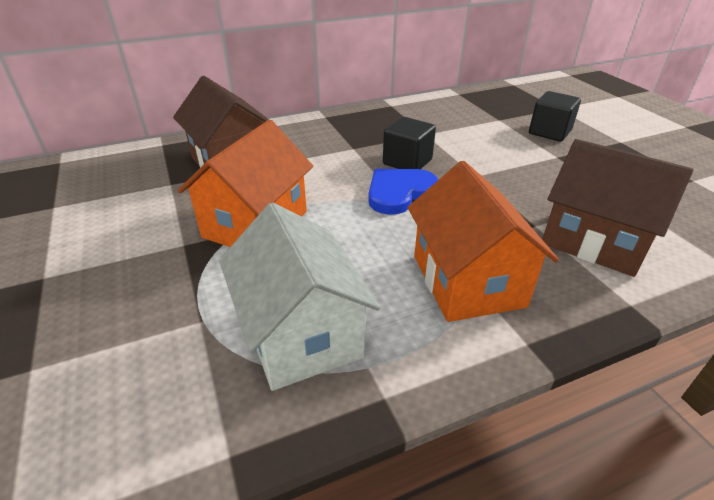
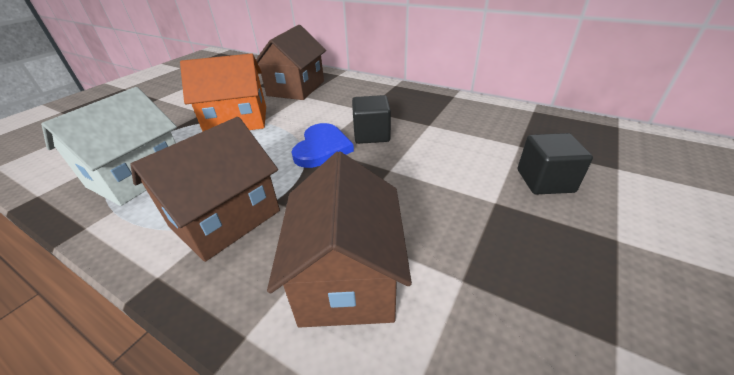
camera: 55 degrees right, 0 degrees up
blue heart [368,169,438,215] -> blue heart turned 90 degrees clockwise [292,123,354,168]
orange house [408,161,559,322] -> brown house [130,117,280,262]

